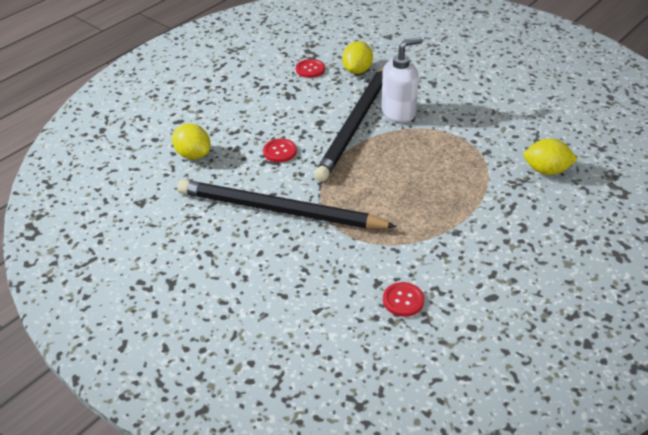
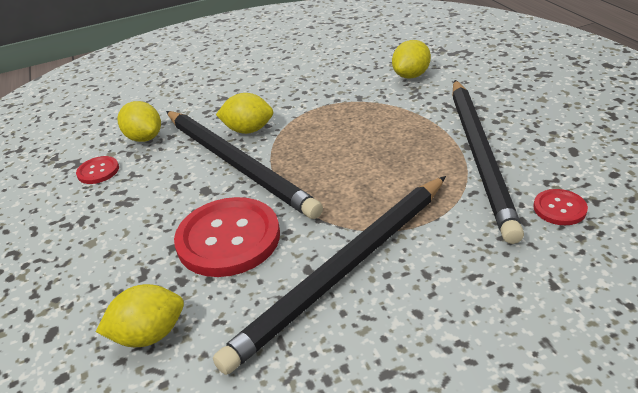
camera: 60 degrees left, 5 degrees down
red button [263,139,297,162] -> red button [174,197,280,277], size x2.12
white soap dispenser [381,37,423,123] -> yellow lemon [216,93,273,134]
none -> black pencil [452,80,524,244]

